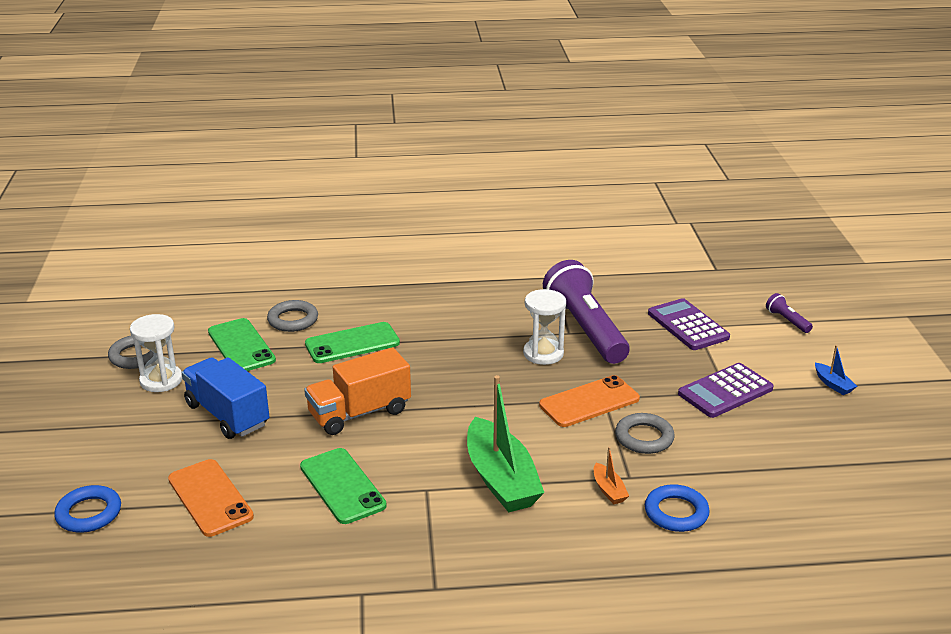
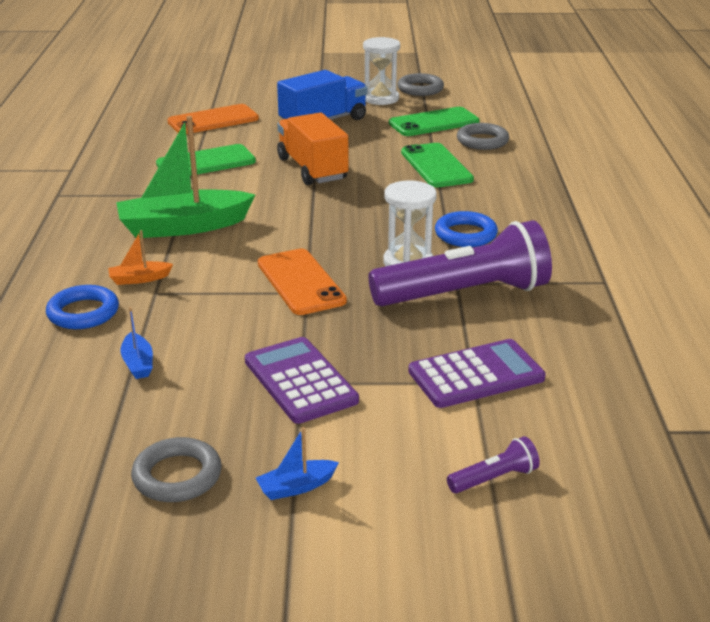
camera: 95 degrees right, 0 degrees up
blue ring [54,485,121,533] -> blue ring moved to [435,211,498,247]
grey ring [615,413,675,454] -> grey ring moved to [131,437,222,502]
none -> blue boat [121,307,153,379]

